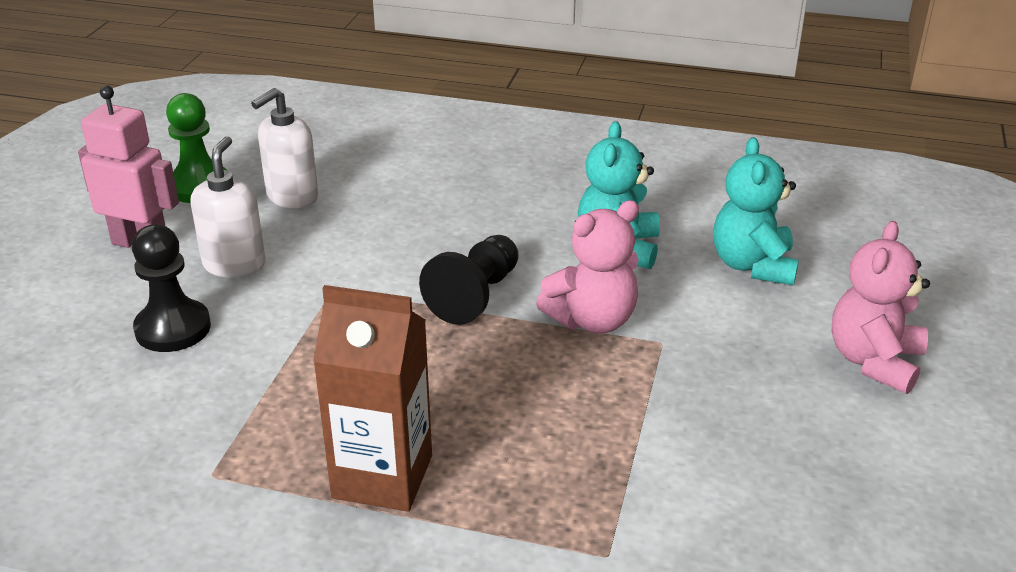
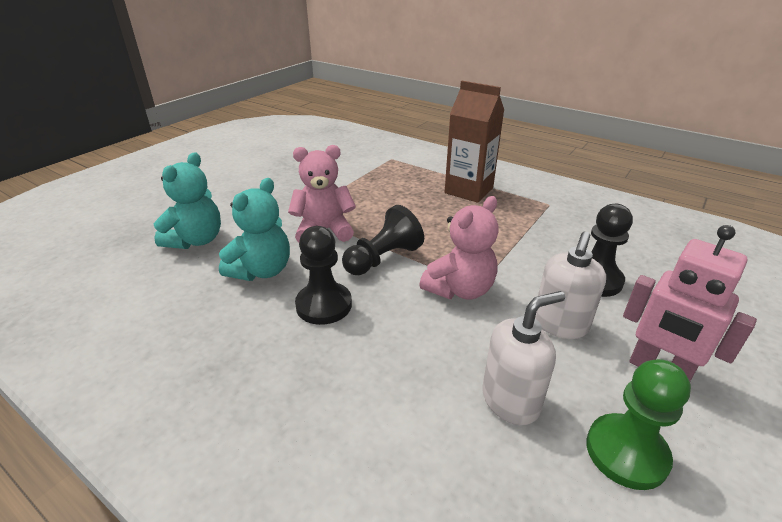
camera: 160 degrees left, 0 degrees up
pink teddy bear [831,221,930,394] -> pink teddy bear moved to [419,196,499,300]
none -> black pawn [295,226,352,325]

